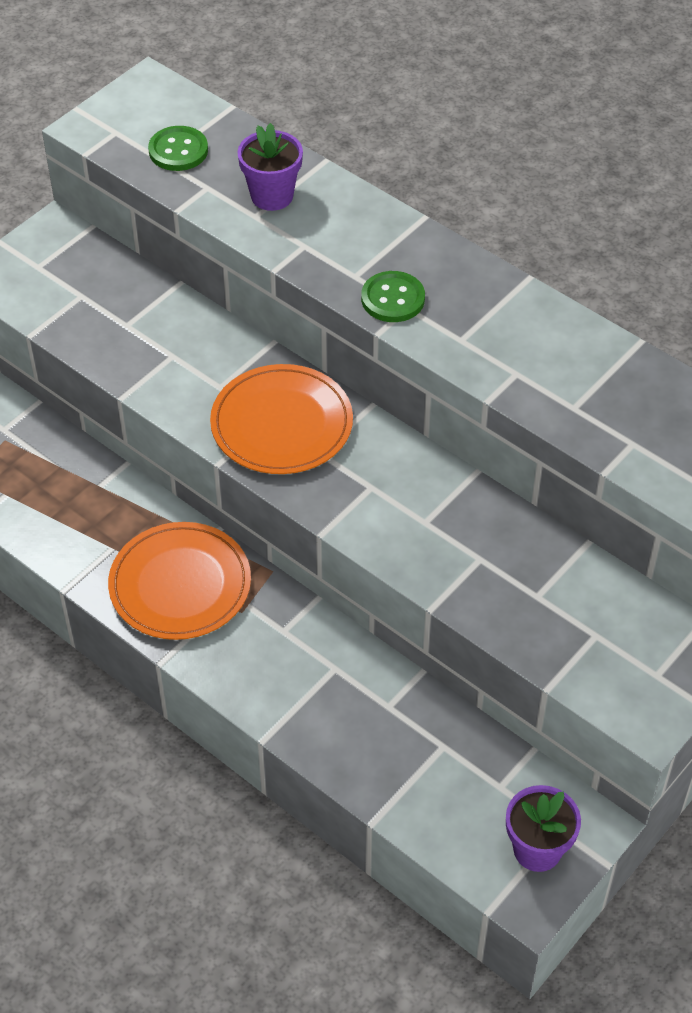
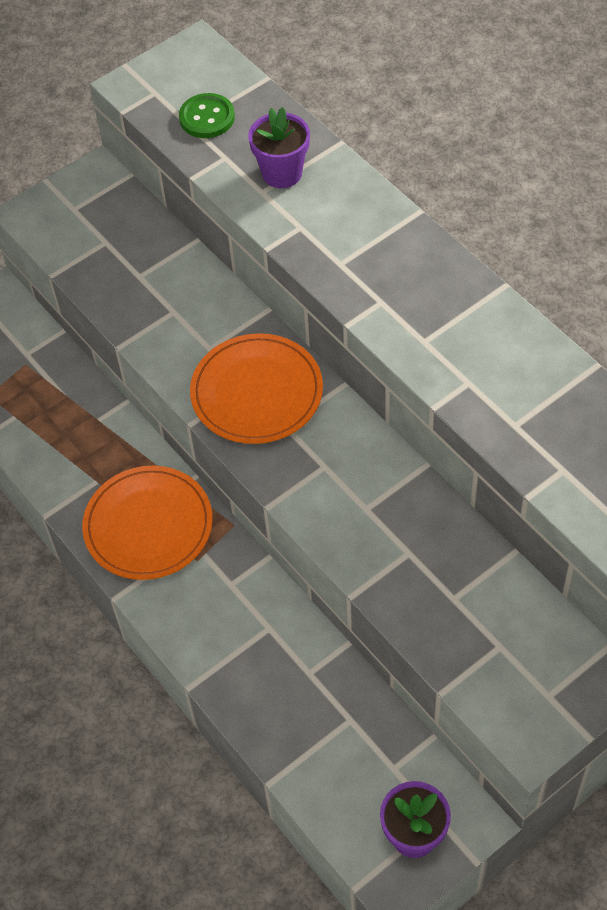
camera: 15 degrees right, 5 degrees up
green button [361,271,425,322] -> none

